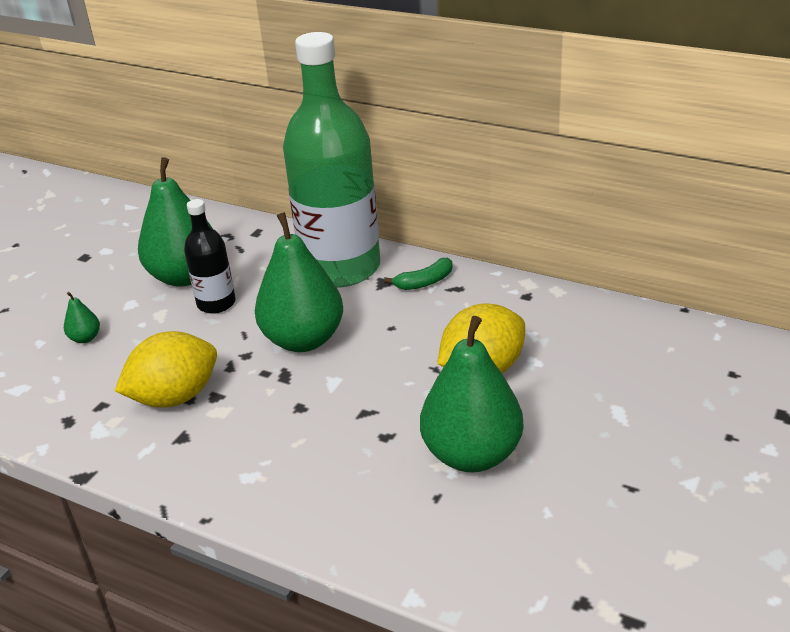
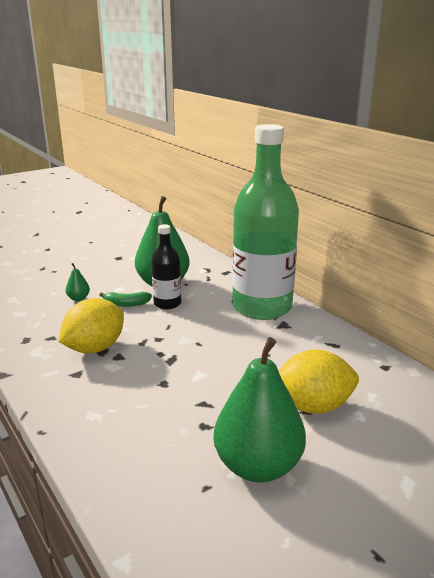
camera: 25 degrees right, 10 degrees down
yellow lemon [115,331,217,408] -> yellow lemon turned 45 degrees counterclockwise [58,298,124,353]
green pear [255,212,343,352] -> none
green banana [384,258,452,290] -> green banana moved to [99,292,152,307]

